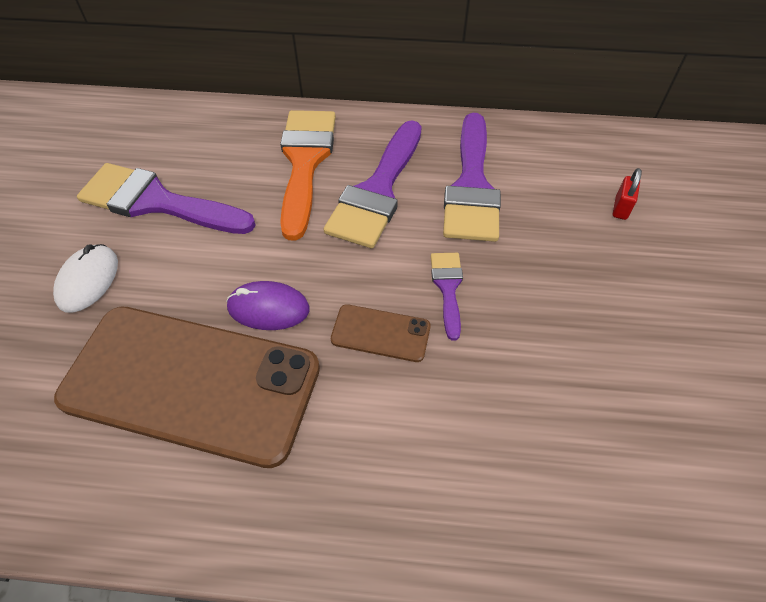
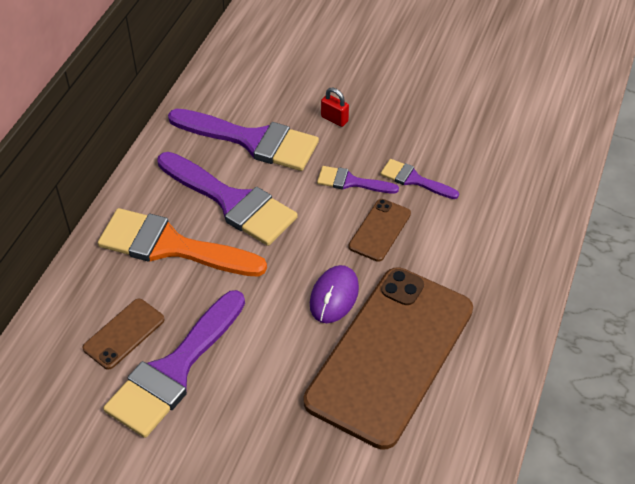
camera: 75 degrees left, 5 degrees down
white mouse [53,244,118,313] -> none
red padlock [613,168,642,220] -> red padlock moved to [321,88,349,127]
none -> brown phone [82,298,165,370]
none -> purple brush [380,159,459,199]

